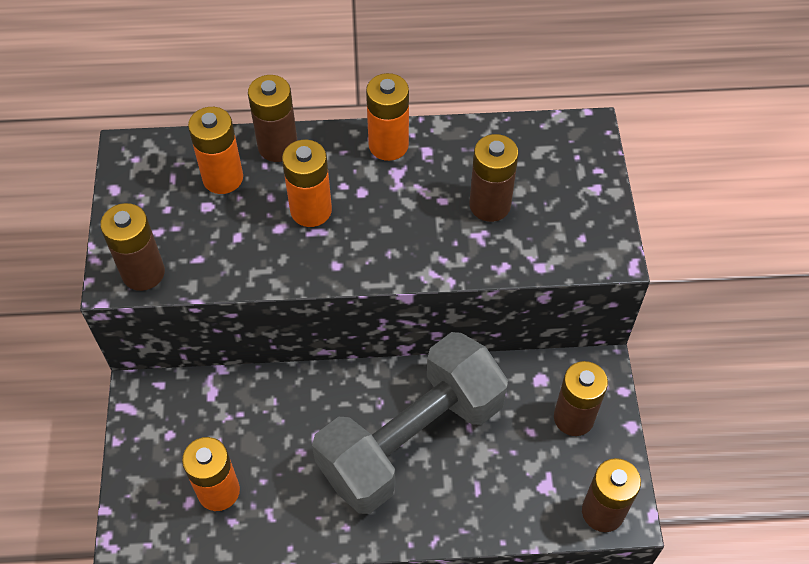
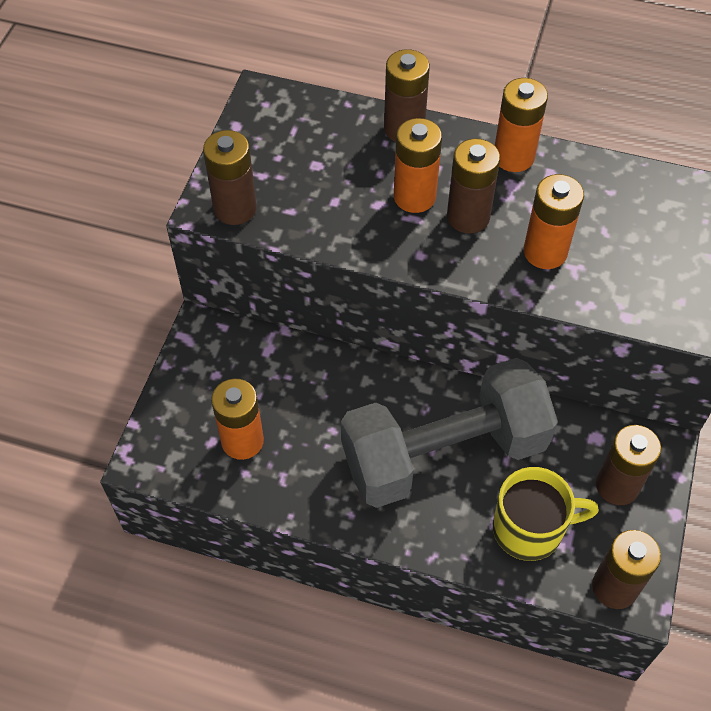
camera: 20 degrees right, 0 degrees up
orange battery [188,107,243,194] -> orange battery moved to [524,174,584,269]
brown battery [469,134,519,222] -> brown battery moved to [447,139,500,234]
none -> yellow mug [493,467,599,561]

